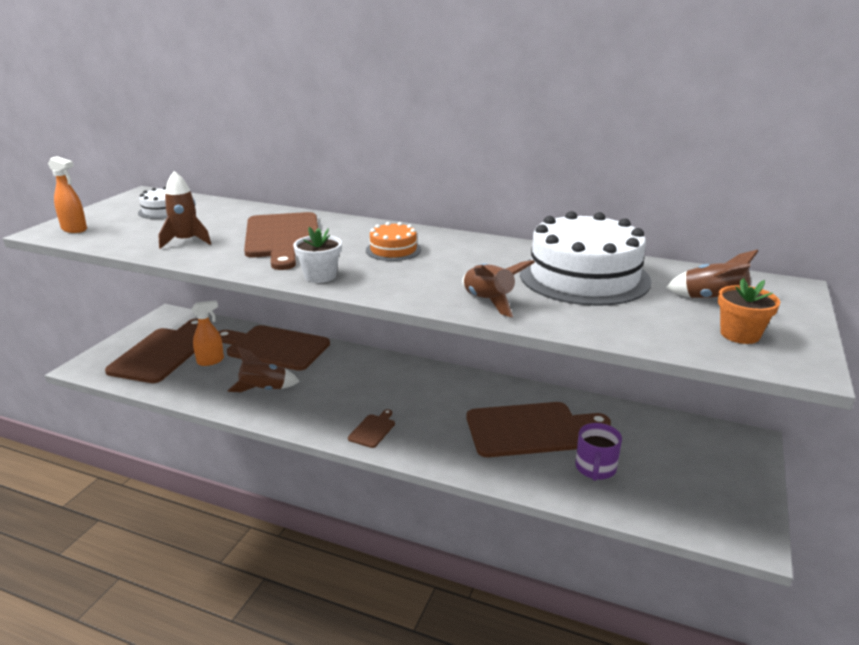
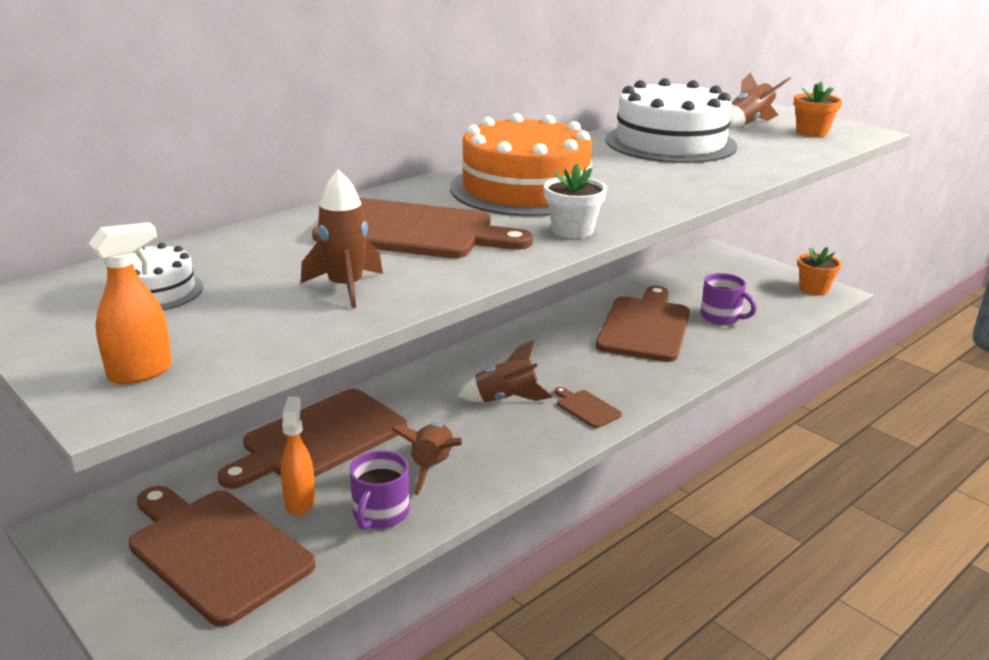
camera: 65 degrees left, 0 degrees up
orange cake [366,222,421,261] -> orange cake [450,113,593,216], size x2.12
brown rocket [462,260,535,317] -> brown rocket moved to [457,340,553,402]
none -> purple mug [349,450,409,530]
none -> orange flower pot [797,247,841,295]

